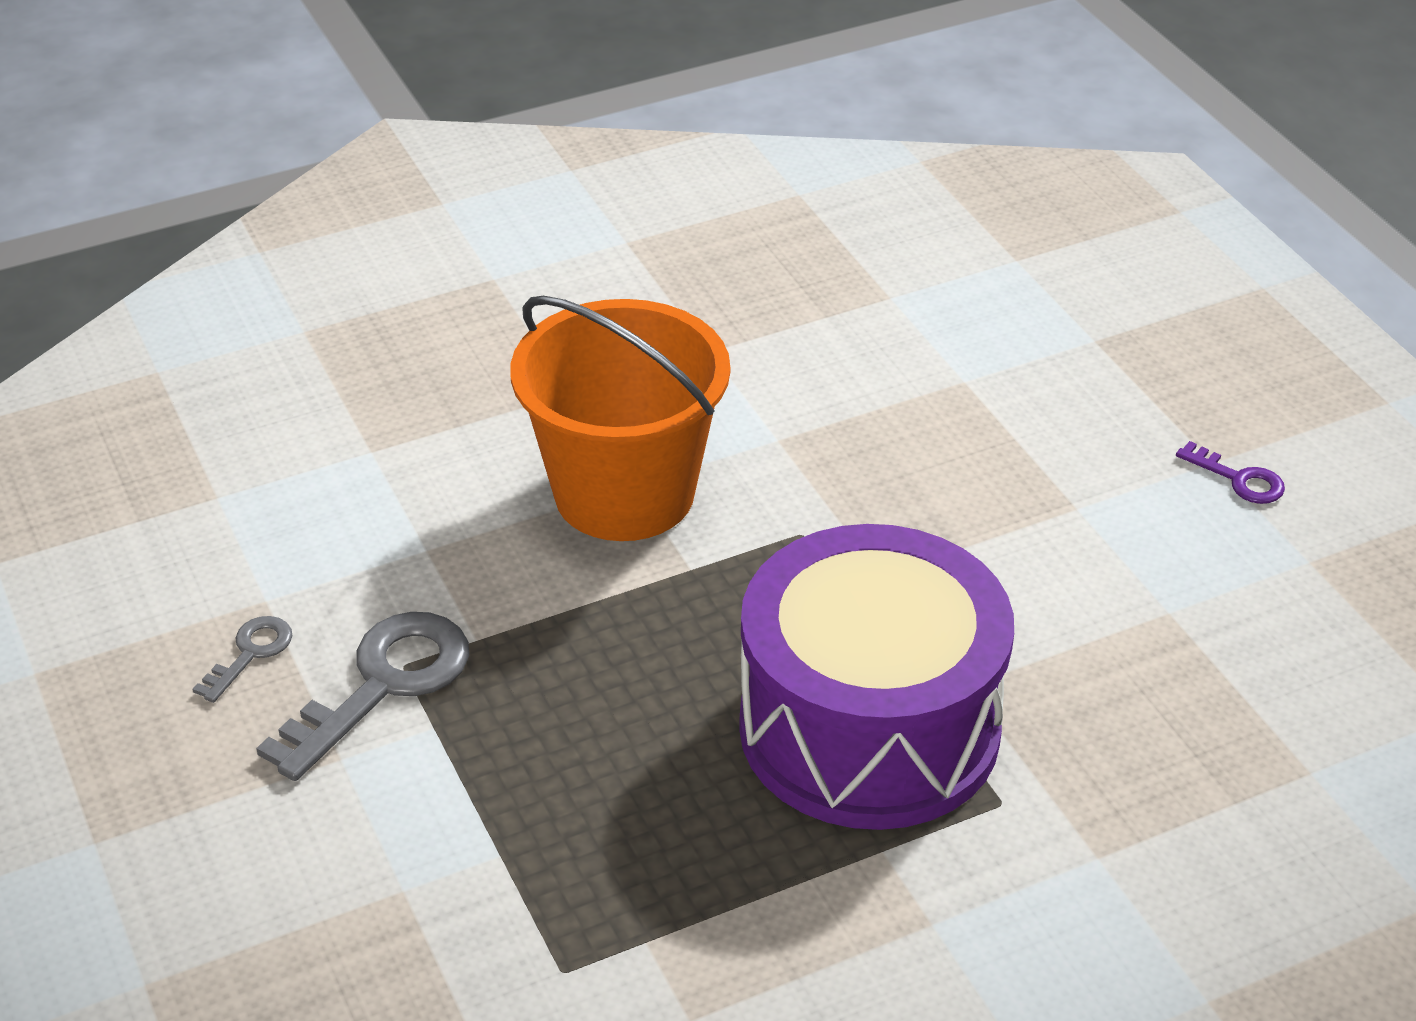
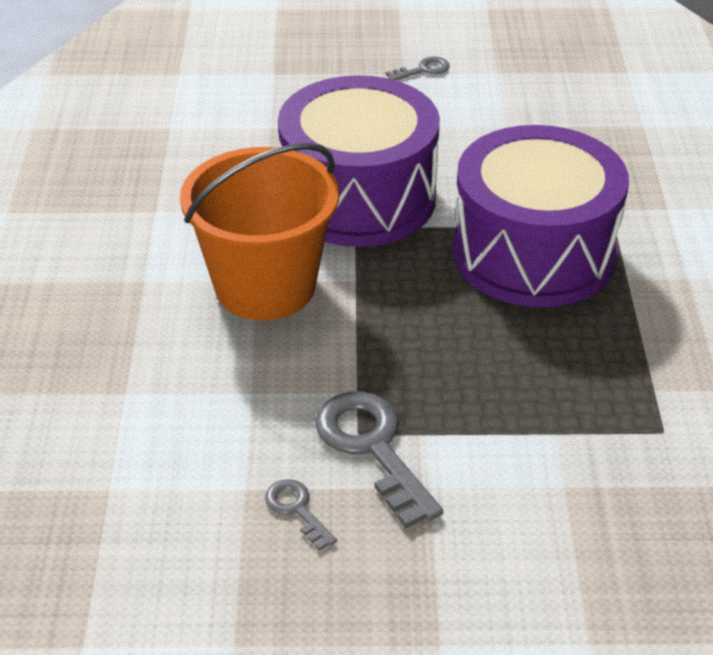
camera: 65 degrees left, 0 degrees up
purple key [1176,441,1285,504] -> grey key [385,56,450,80]
none -> purple drum [278,75,440,247]

